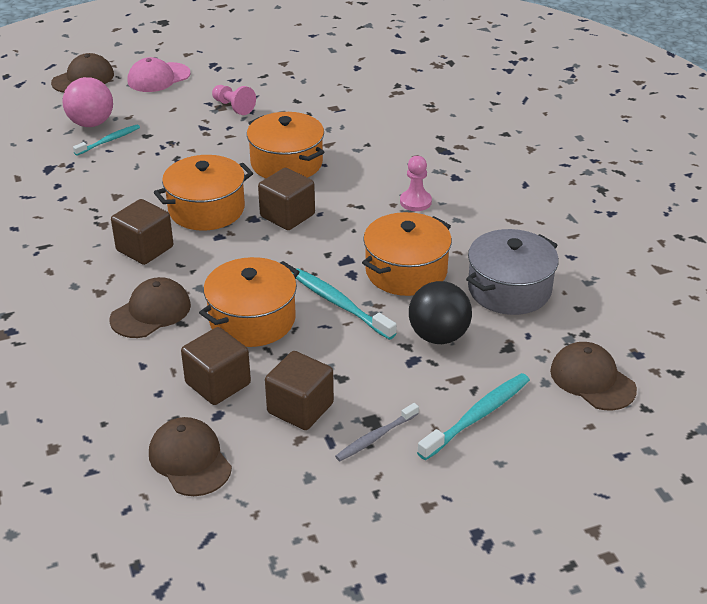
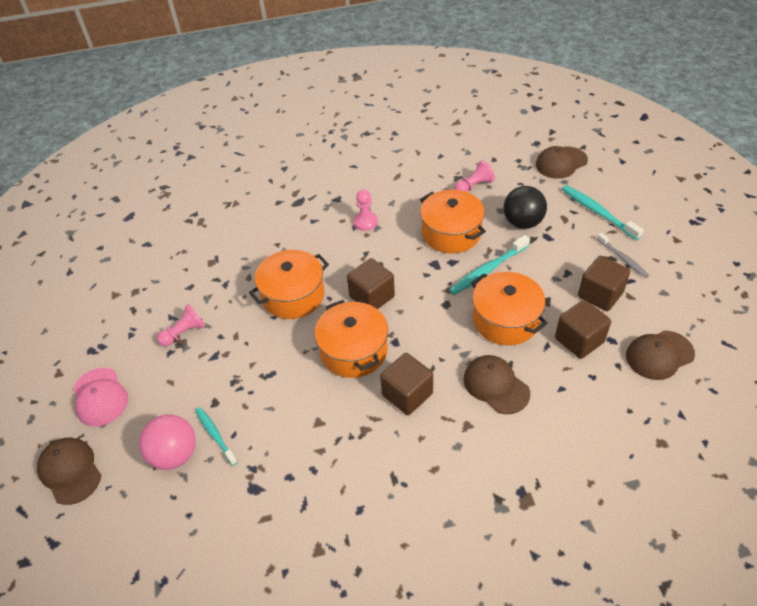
camera: 80 degrees left, 10 degrees up
grey pot [466,229,559,315] -> pink pawn [455,160,495,192]

